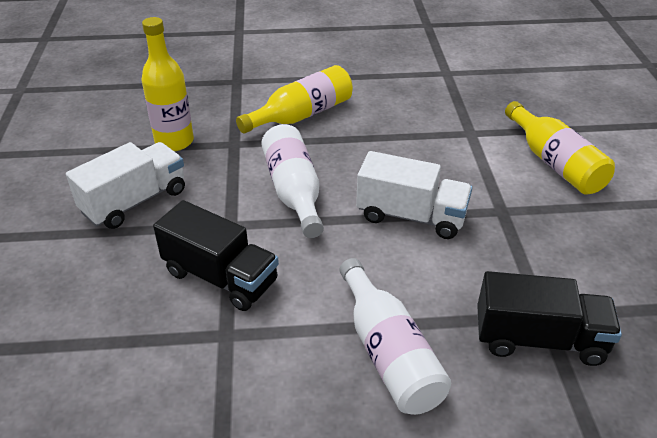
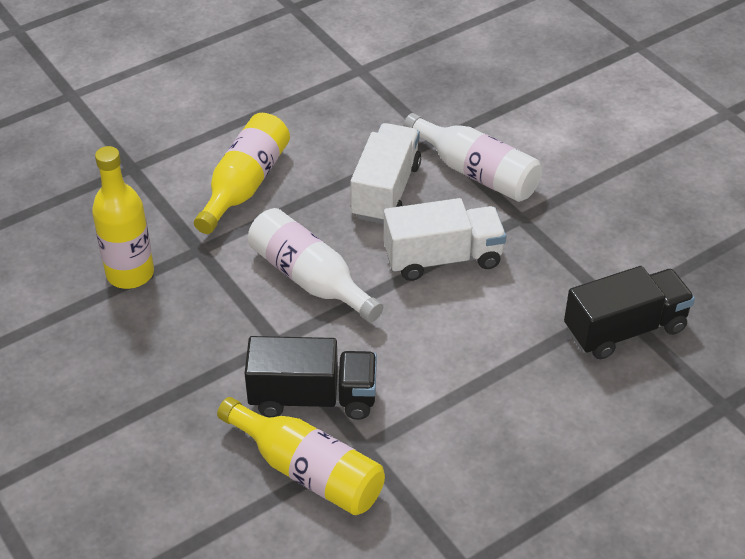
camera: 30 degrees left, 5 degrees up
white truck [66,142,185,229] -> white truck moved to [350,123,421,224]
white bottle [340,258,451,415] -> white bottle moved to [403,113,542,202]
yellow bottle [505,101,615,195] -> yellow bottle moved to [217,397,385,515]

